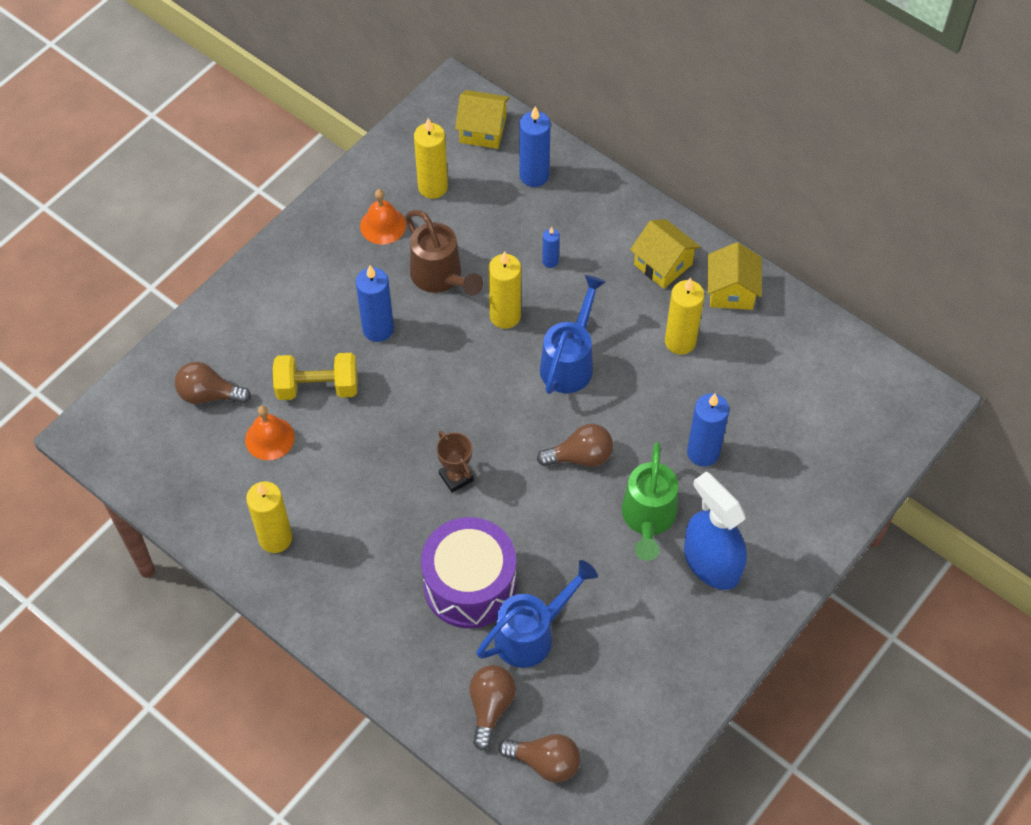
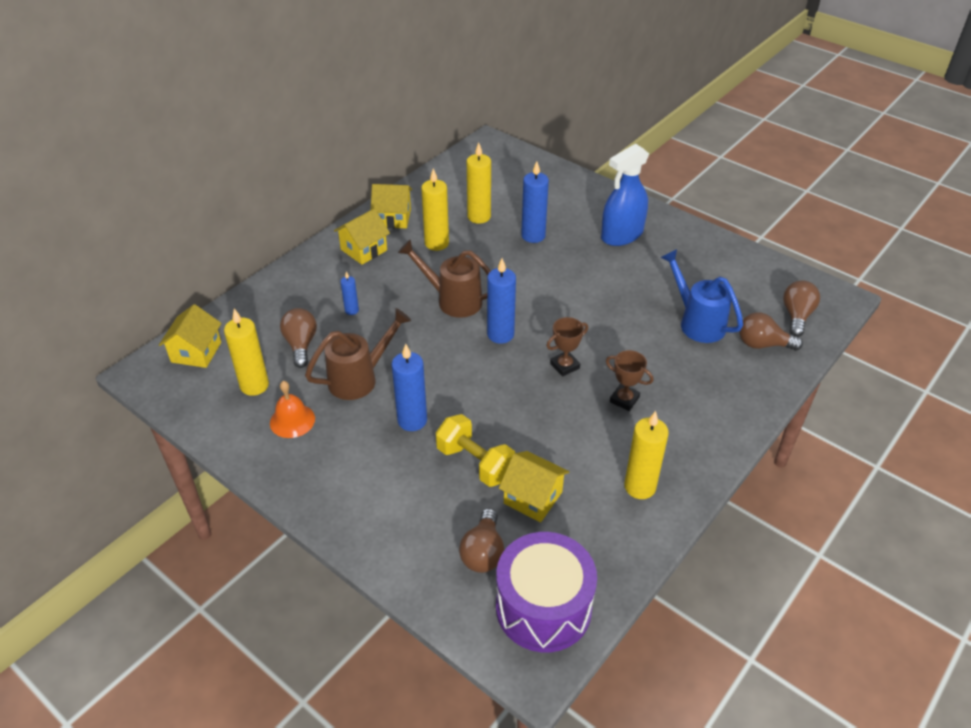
camera: 90 degrees left, 15 degrees down
orange bell [245,406,294,460] -> yellow house [499,451,569,522]
yellow dumbbell [273,353,358,400] -> yellow dumbbell turned 45 degrees counterclockwise [436,414,515,487]
purple drum [421,517,516,628] -> purple drum moved to [496,532,597,652]
yellow candle [489,251,521,329] -> yellow candle moved to [467,143,491,224]
blue candle [519,106,551,187] -> blue candle moved to [487,258,516,344]
brown light bulb [537,424,613,467] -> brown light bulb moved to [280,308,317,368]
blue watering can [540,275,606,394] -> brown watering can [398,239,490,318]
green watering can [622,442,678,561] -> none
none -> brown trophy [606,350,653,411]

